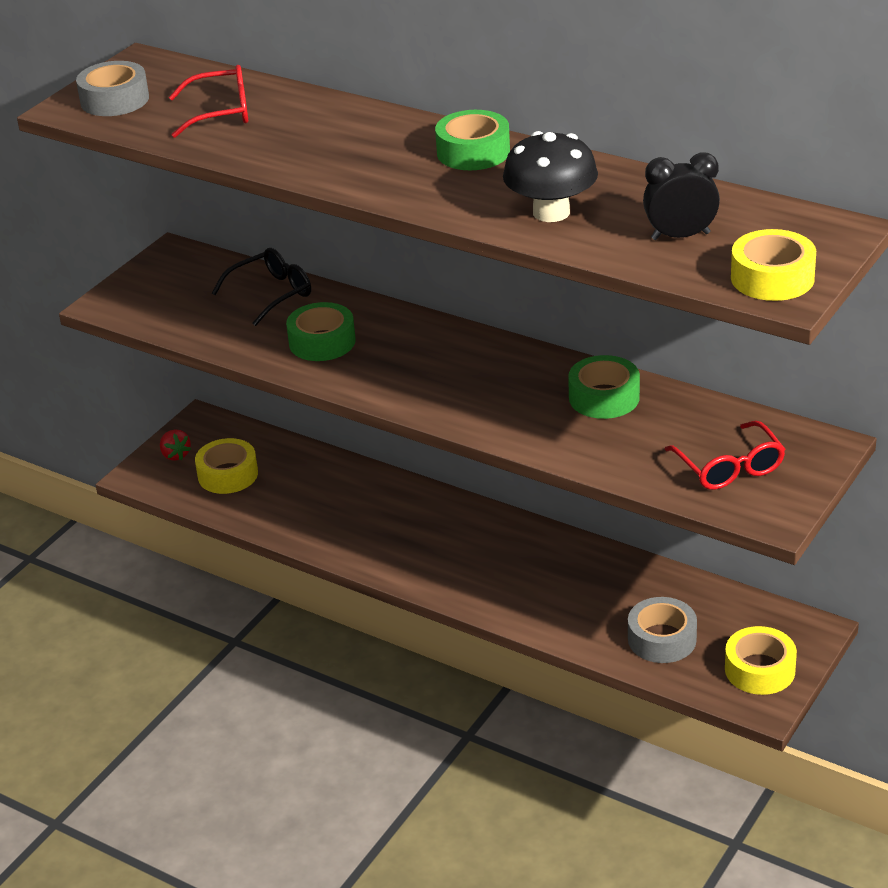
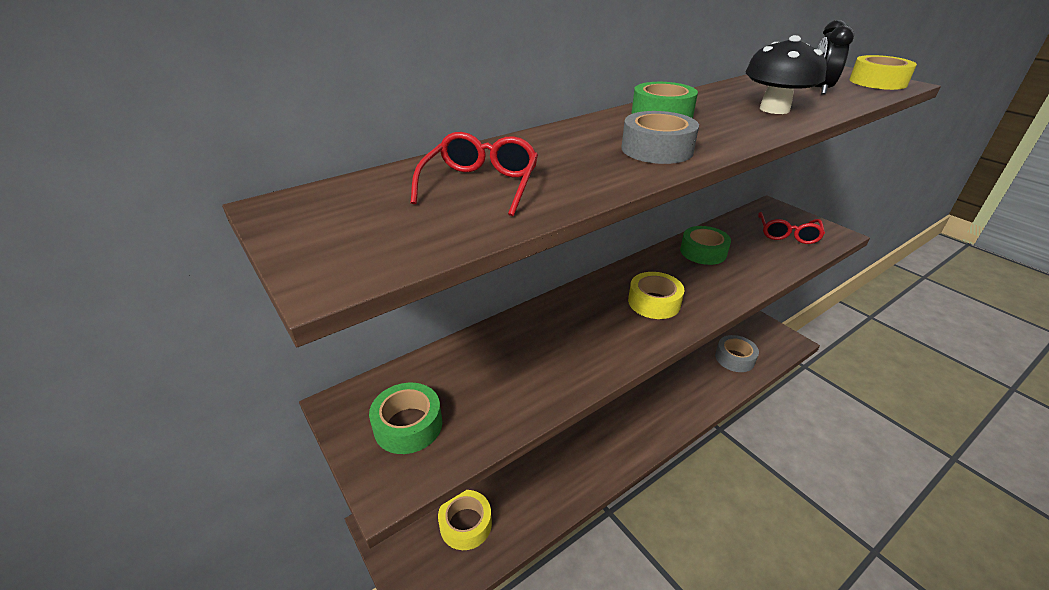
camera: 70 degrees left, 0 degrees up
grey tape [76,61,149,116] -> grey tape moved to [621,111,699,164]
red strawberry [160,430,191,461] -> none
black glasses [212,248,311,326] -> none
green tape [286,302,356,361] -> green tape moved to [369,383,442,454]
red glasses [664,421,785,490] -> red glasses turned 105 degrees clockwise [758,212,825,244]
yellow tape [725,626,797,695] -> yellow tape moved to [628,272,684,319]

